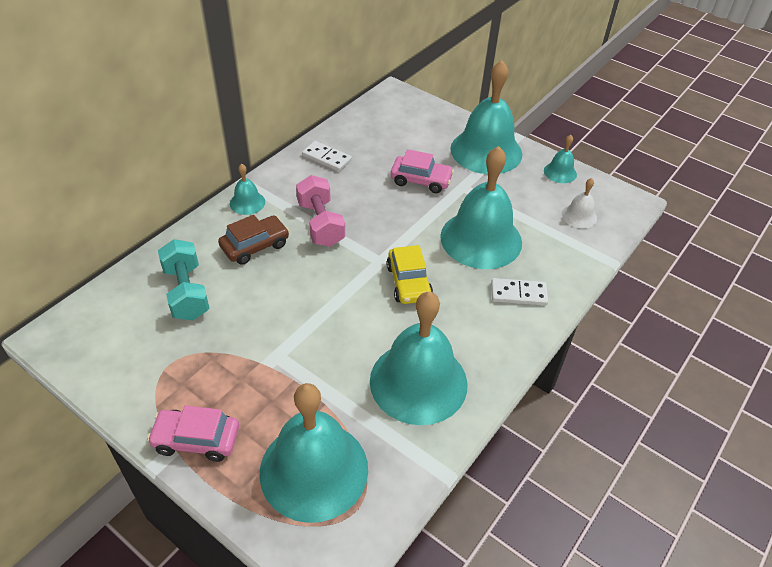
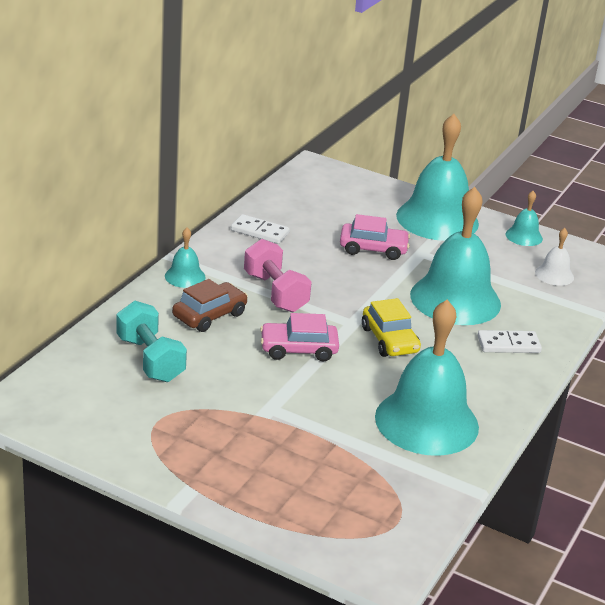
camera: 10 degrees left, 15 degrees down
pink car [147,405,239,462] -> pink car moved to [260,313,339,361]
turquoise bell [259,383,368,523] -> none

